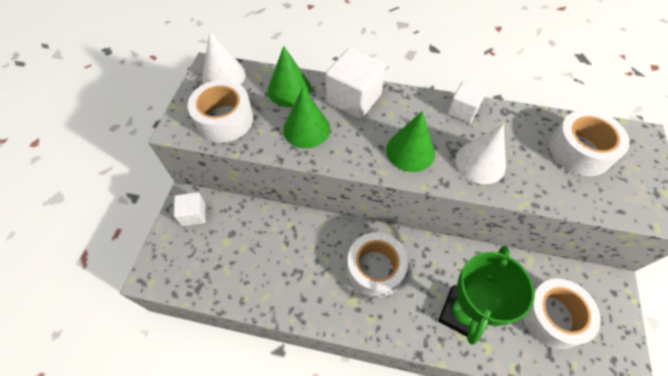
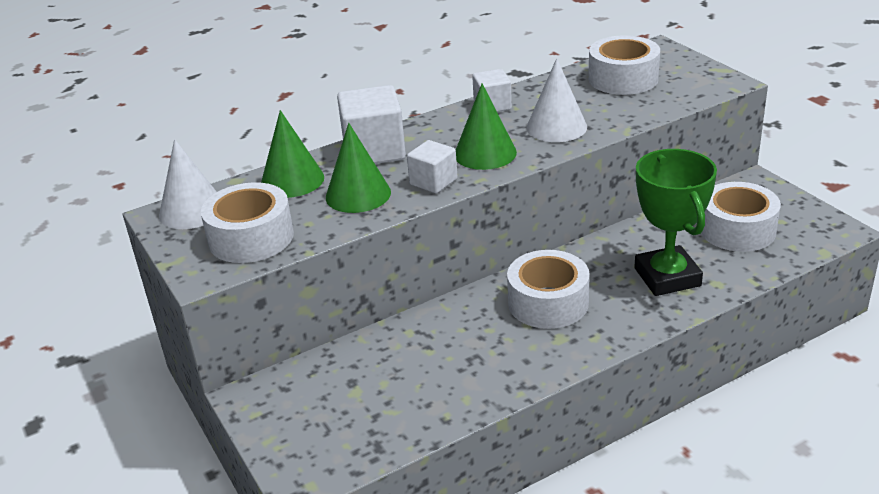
camera: 40 degrees left, 25 degrees down
white cube [174,192,206,226] -> white cube moved to [407,140,457,193]

